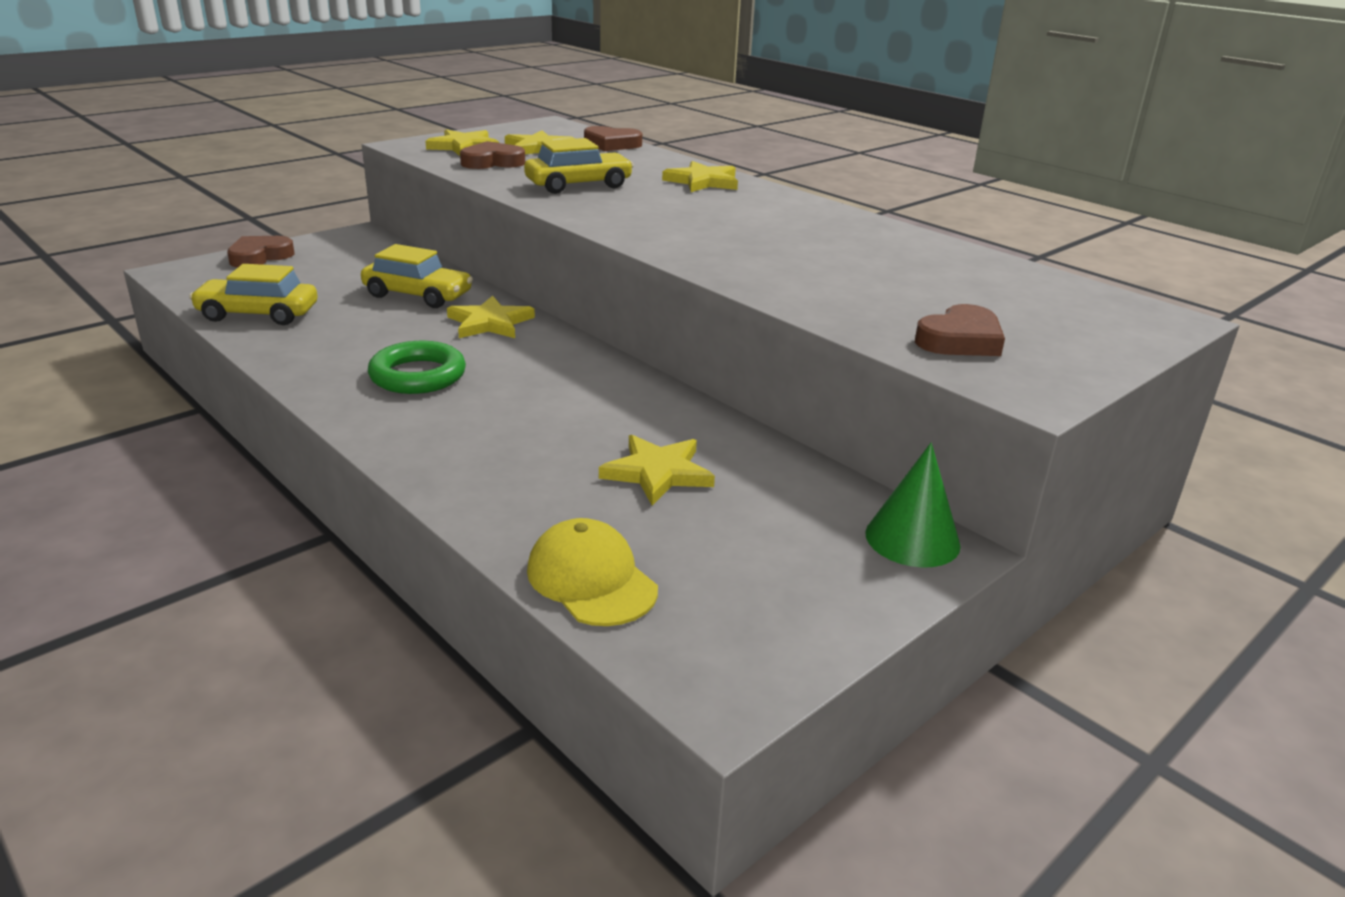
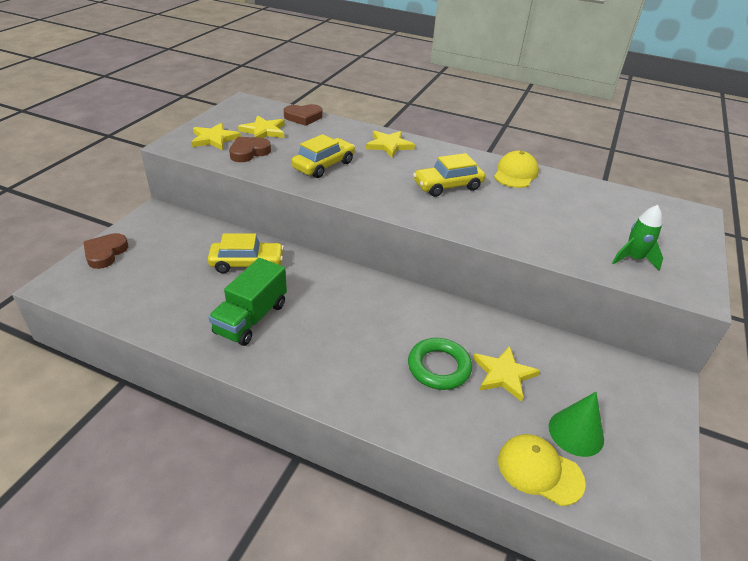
camera: 25 degrees left, 10 degrees up
yellow car [189,264,318,325] -> yellow car moved to [413,153,485,197]
green ring [368,341,466,394] -> green ring moved to [408,338,472,390]
yellow star [447,296,535,338] -> none
green cone [865,443,961,568] -> green cone moved to [549,392,604,457]
brown heart [915,304,1005,356] -> green rocket [612,205,663,270]
none -> green truck [208,258,287,346]
none -> yellow cap [494,151,539,188]

